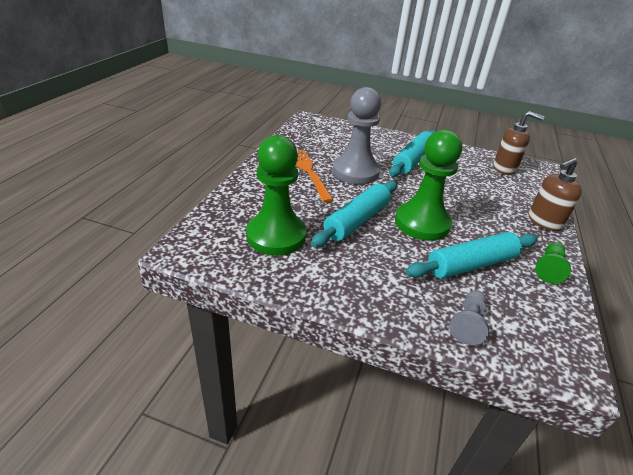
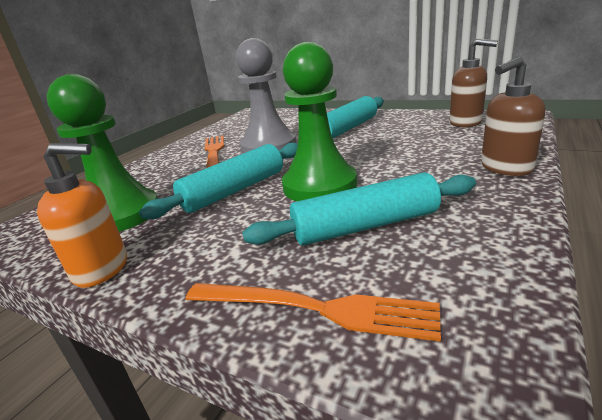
camera: 15 degrees right, 10 degrees down
grey pawn [449,290,489,345] -> orange fork [185,283,441,342]
green pawn [535,242,571,284] -> none
none -> orange soap dispenser [37,143,127,288]

